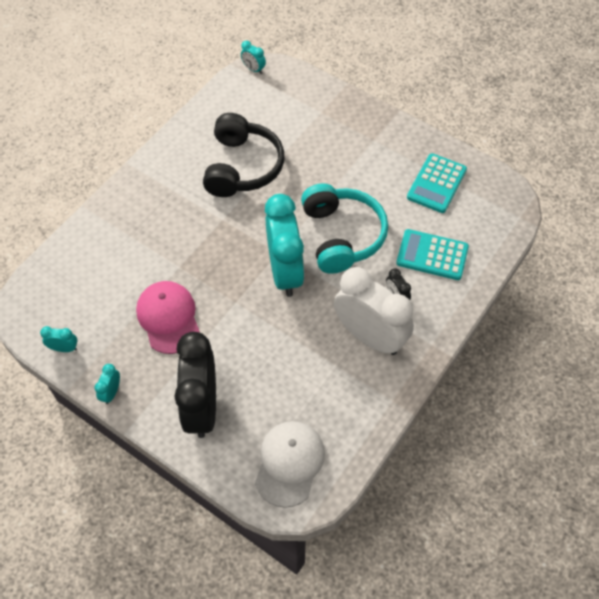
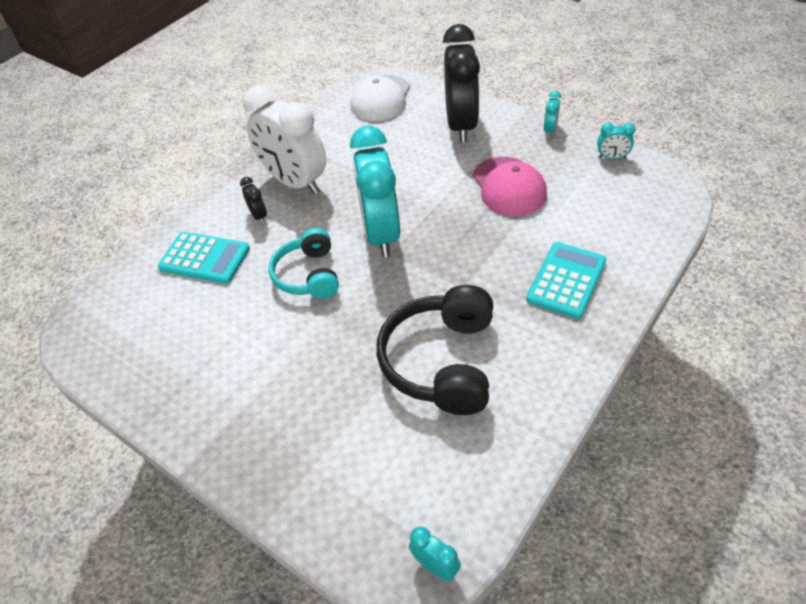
camera: 175 degrees left, 10 degrees down
turquoise headphones [301,183,388,274] -> turquoise headphones [269,228,339,299], size x0.66
turquoise calculator [407,153,467,213] -> turquoise calculator moved to [526,242,607,319]

